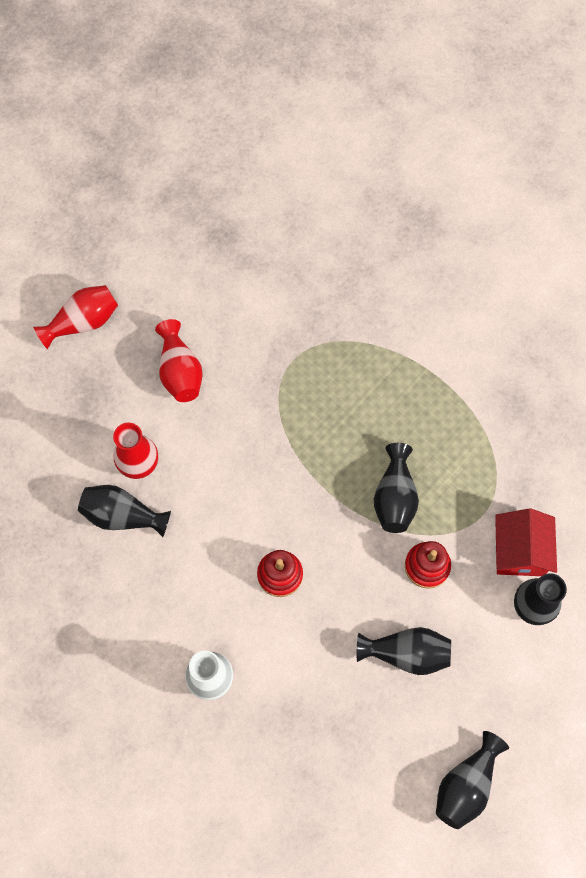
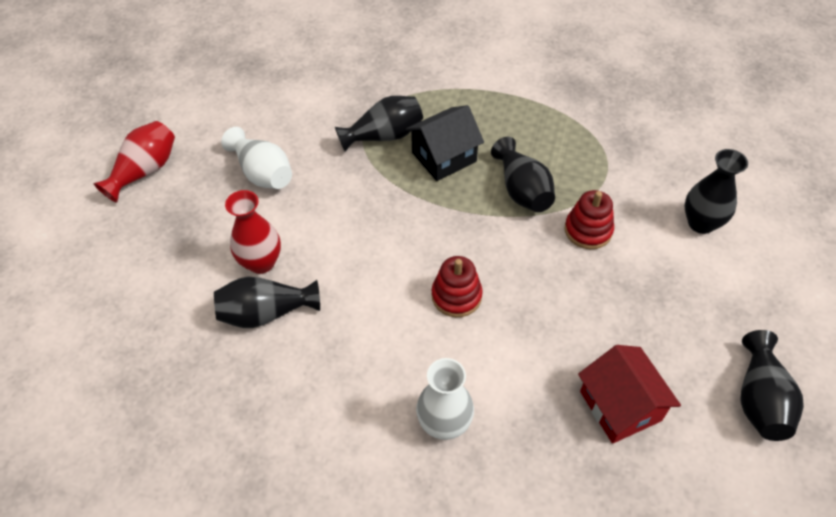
camera: 25 degrees left, 15 degrees down
red vase [155,319,203,402] -> white vase [221,127,292,189]
black vase [357,627,451,675] -> black vase moved to [335,96,423,152]
red house [495,508,557,576] -> red house moved to [578,345,681,444]
none -> black house [406,105,484,181]

